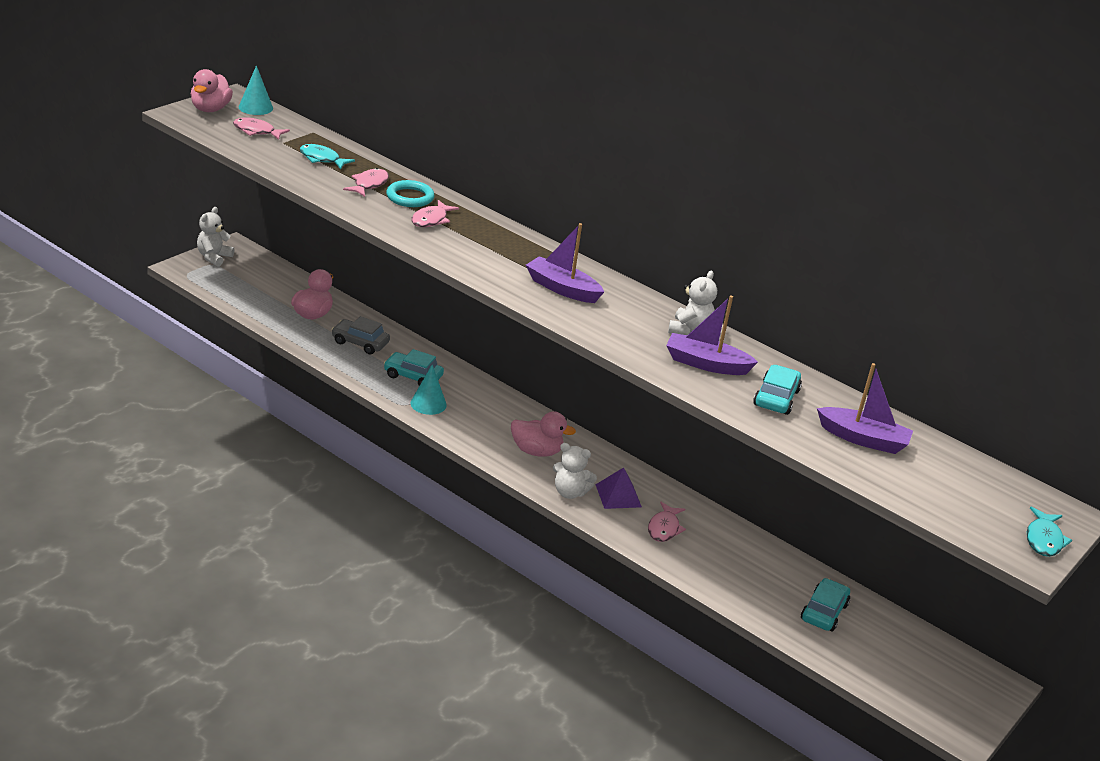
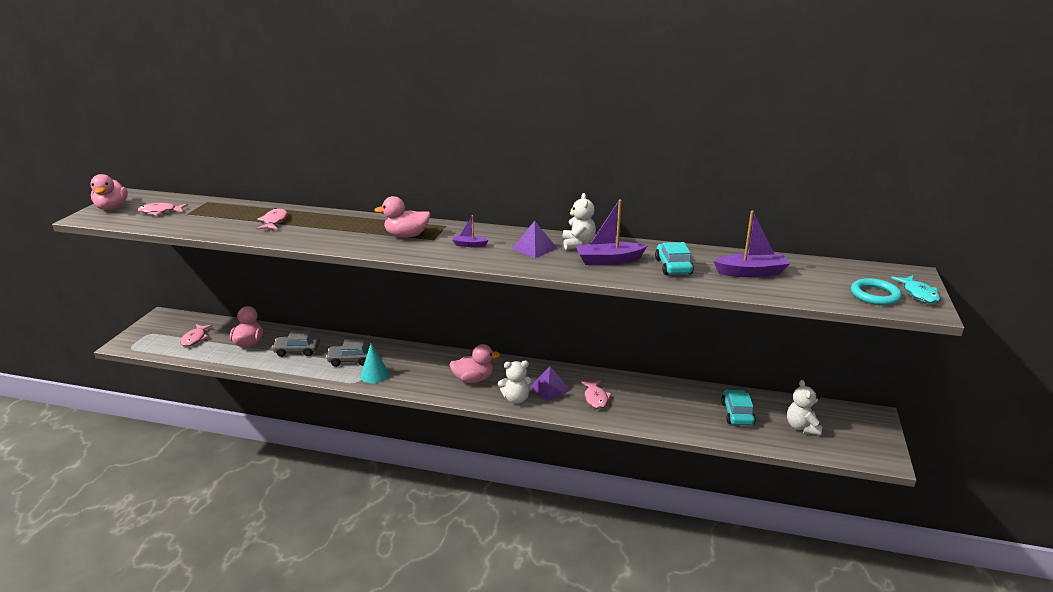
camera: 20 degrees left, 5 degrees down
white teddy bear [197,207,234,267] -> white teddy bear moved to [787,380,822,435]
turquoise cone [239,65,273,115] -> none
turquoise fish [300,144,355,169] -> none
turquoise car [384,349,444,386] -> grey car [326,339,370,367]
turquoise ring [386,180,435,207] -> turquoise ring moved to [851,278,902,305]
pink fish [411,200,459,227] -> pink fish moved to [180,324,213,347]
purple boat [526,223,604,303] -> purple boat [453,215,489,247], size x0.53
none -> pink duck [374,196,431,238]
none -> purple pyramid [512,221,557,258]

